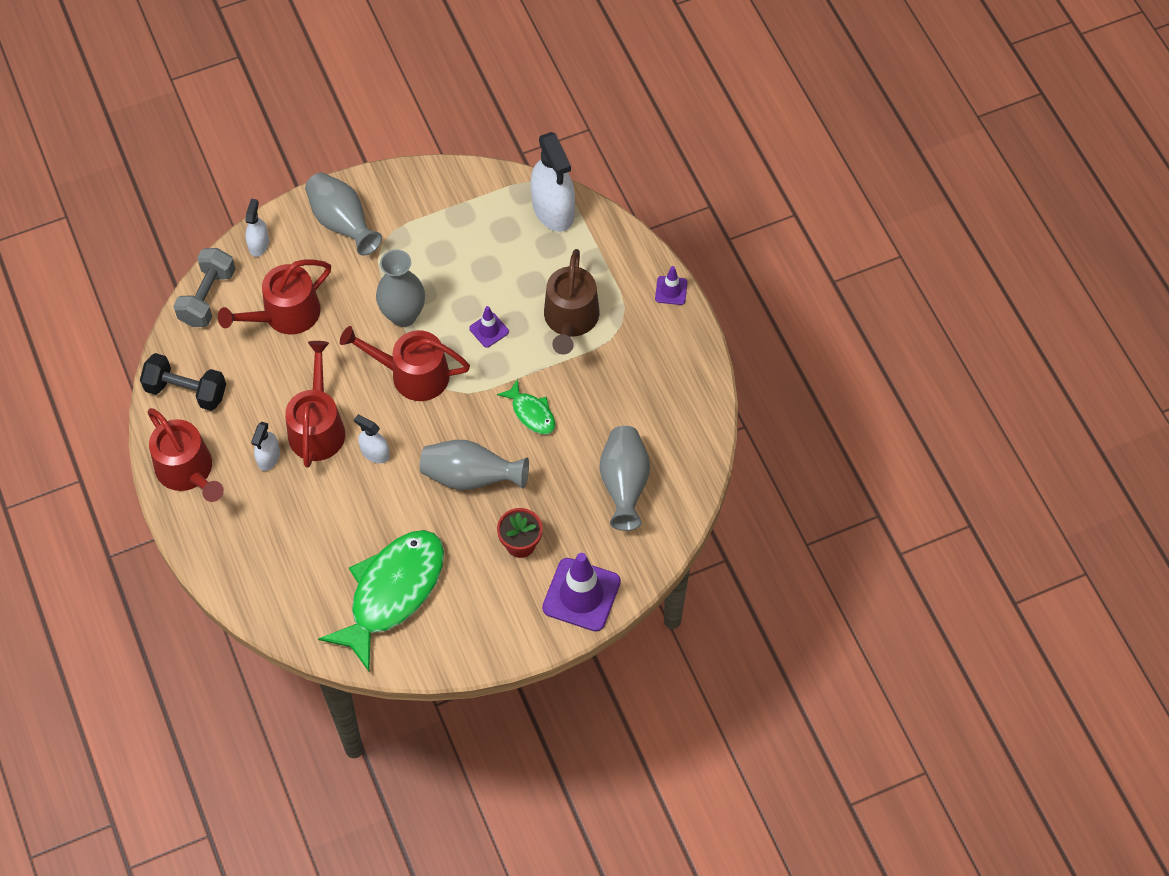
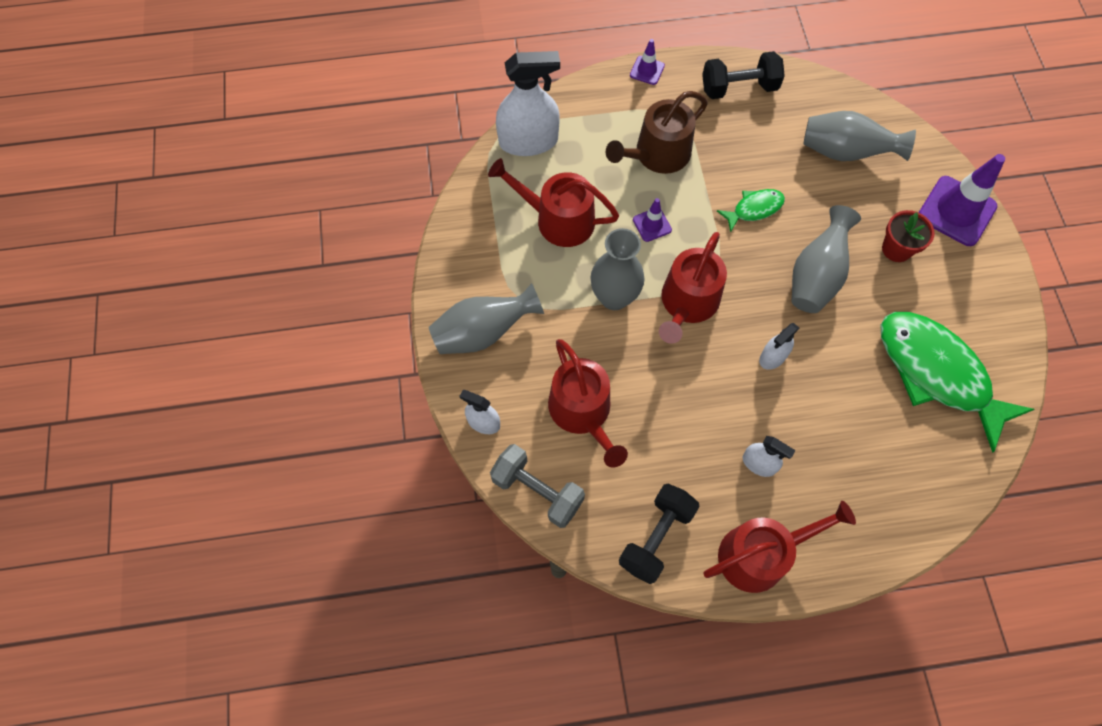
camera: 75 degrees left, 5 degrees up
red watering can [285,341,345,468] -> red watering can moved to [488,158,619,247]
brown watering can [544,249,599,355] -> brown watering can turned 120 degrees clockwise [606,91,708,174]
none -> black dumbbell [702,51,785,99]

